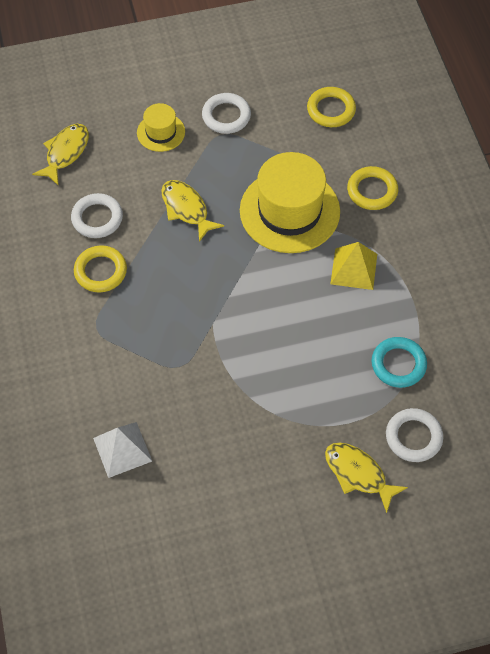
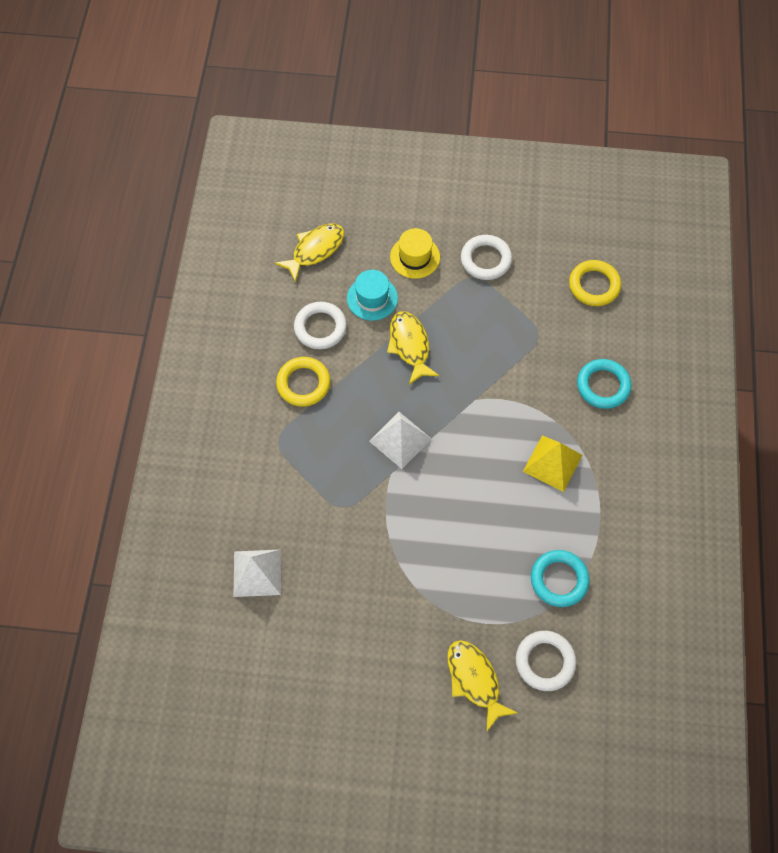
camera: 20 degrees right, 5 degrees up
yellow hat [240,152,340,253] -> none
yellow ring [347,166,398,210] -> turquoise ring [577,359,632,409]
none -> turquoise hat [347,270,398,321]
none -> white pyramid [369,412,432,469]

